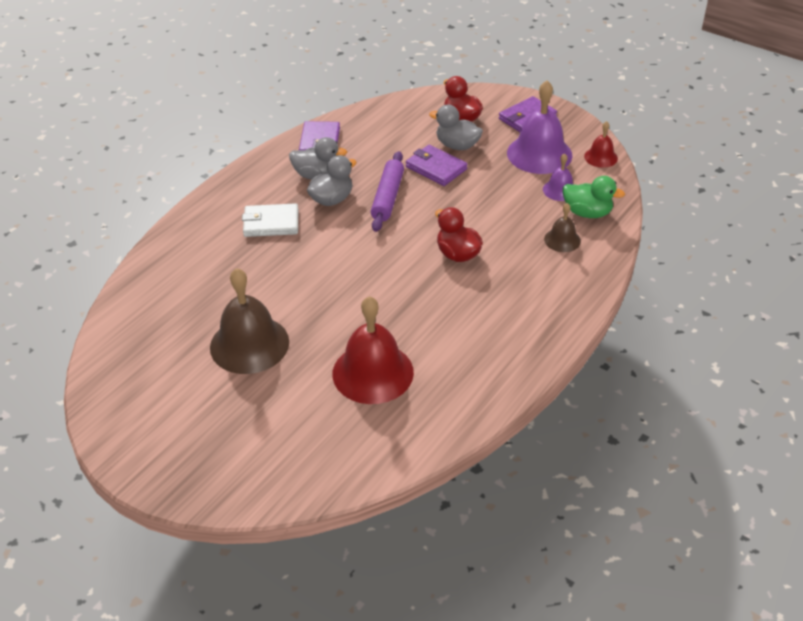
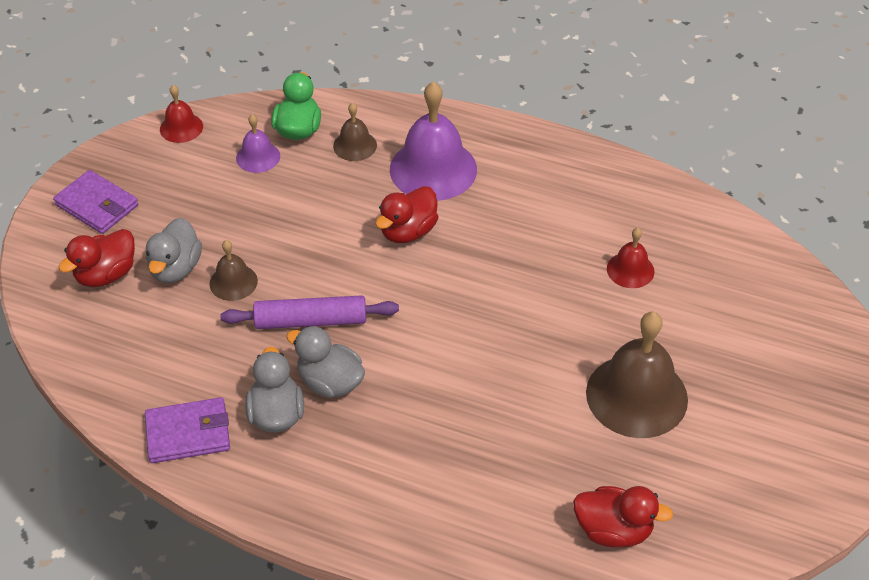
camera: 105 degrees left, 5 degrees up
white wallet [242,203,299,237] -> none
red bell [332,296,414,404] -> red bell [607,228,654,288], size x0.51
purple wallet [406,145,467,186] -> brown bell [210,240,258,301]
purple bell [507,80,572,174] -> purple bell moved to [390,81,477,201]
none -> red duck [573,486,673,547]

